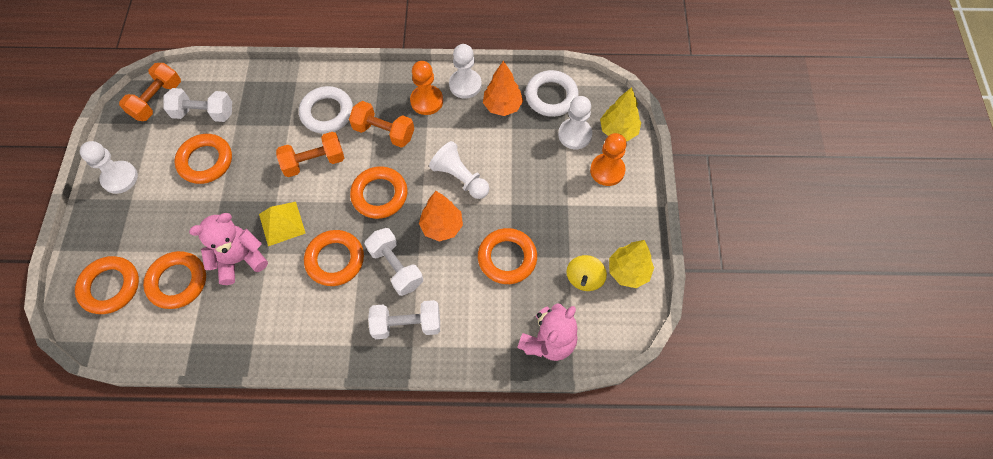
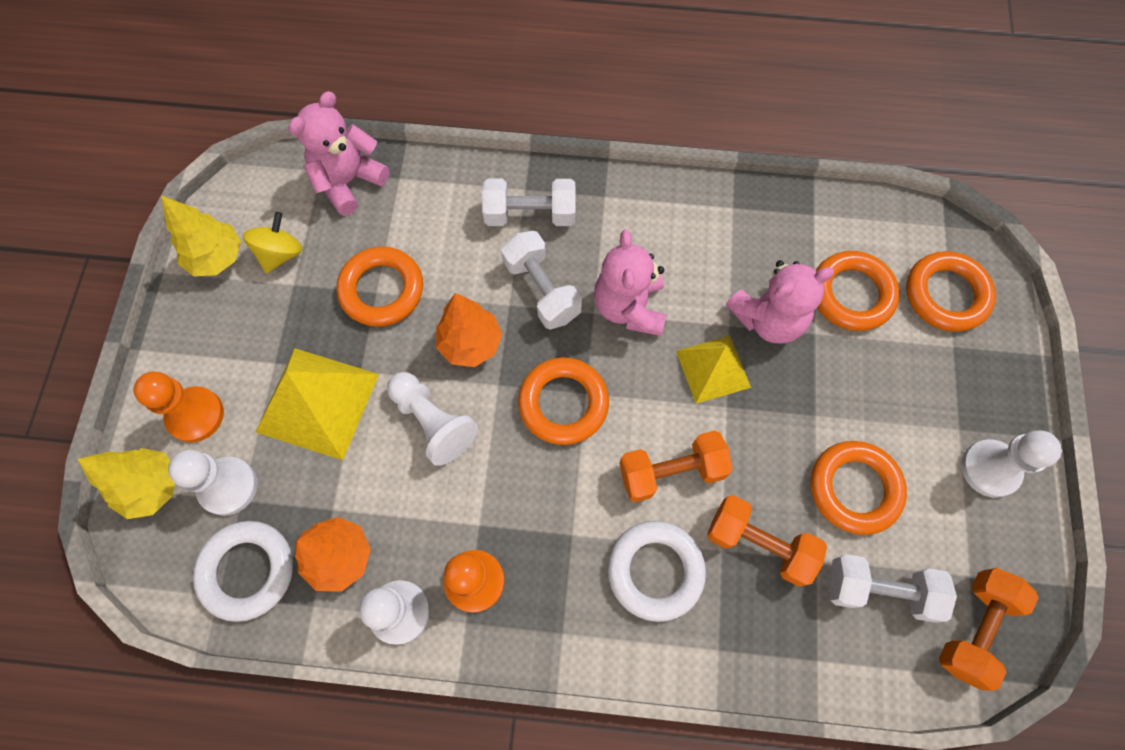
camera: 175 degrees left, 5 degrees up
orange ring [304,230,364,286] -> pink teddy bear [594,230,666,336]
orange dumbbell [349,101,414,148] -> orange dumbbell moved to [707,495,827,587]
none -> yellow pyramid [256,348,379,460]

